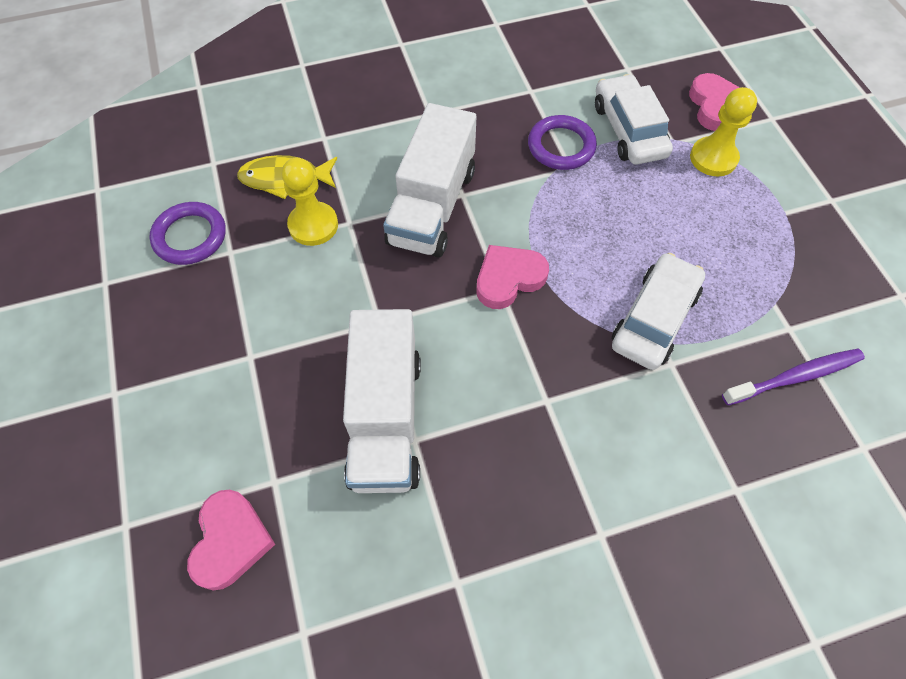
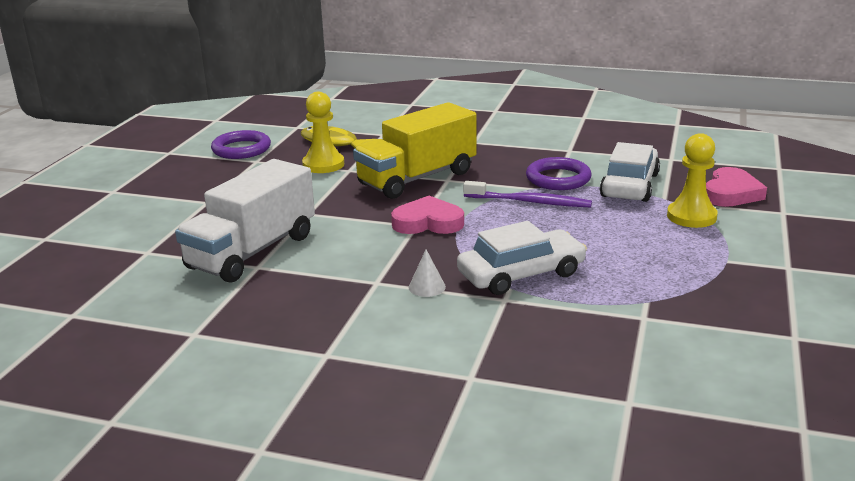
camera: 35 degrees right, 35 degrees down
pink heart [187,490,275,591] -> none
white truck [383,103,476,258] -> yellow truck [353,102,477,199]
purple toothbrush [722,349,865,405] -> purple toothbrush moved to [463,181,592,207]
none -> white cone [409,250,446,297]

